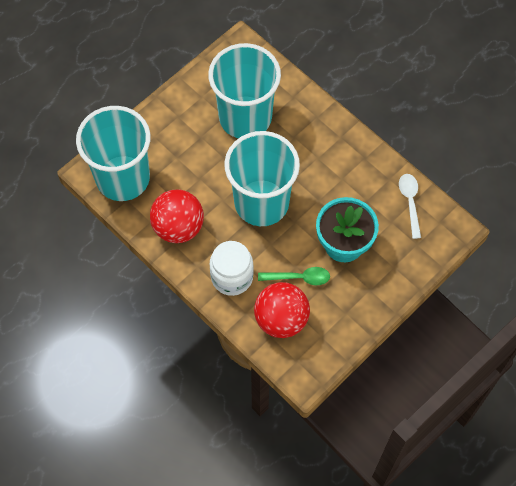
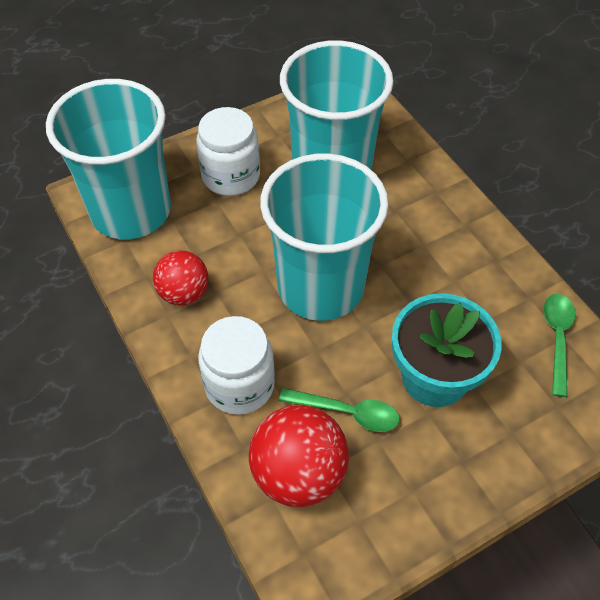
camera: 15 degrees right, 10 degrees down
red ball [150,190,204,243] -> red ball [153,250,208,305], size x0.65
white spoon [399,174,421,239] -> green spoon [543,294,576,397]
none -> white jar [196,107,260,196]

